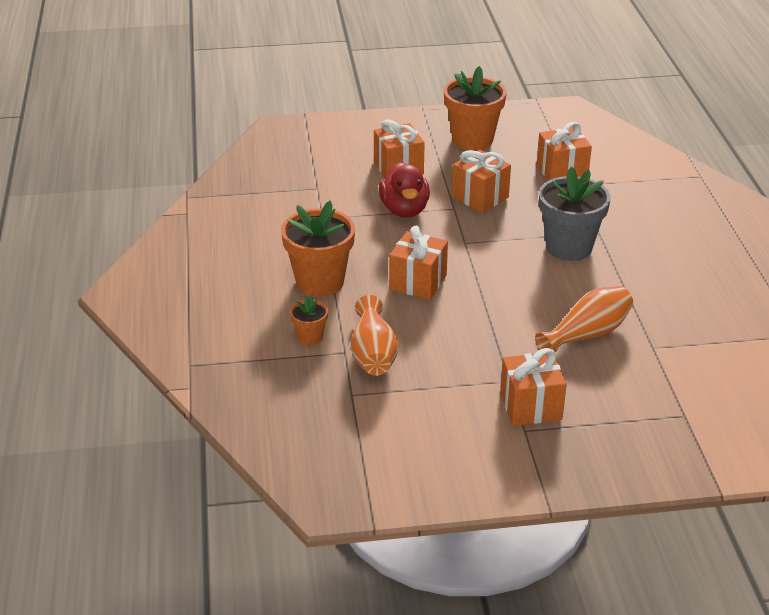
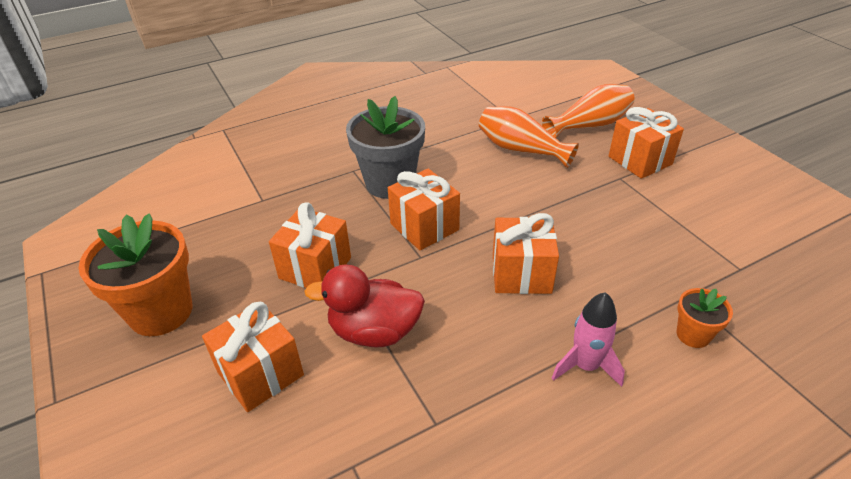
camera: 110 degrees left, 5 degrees up
orange flower pot [281,201,355,297] -> pink rocket [552,292,625,387]
orange vase [351,295,398,376] -> orange vase moved to [542,84,635,138]
red duck [379,162,430,218] -> red duck turned 150 degrees counterclockwise [304,264,425,347]
orange gift [537,122,592,181] -> orange gift moved to [388,169,460,250]

